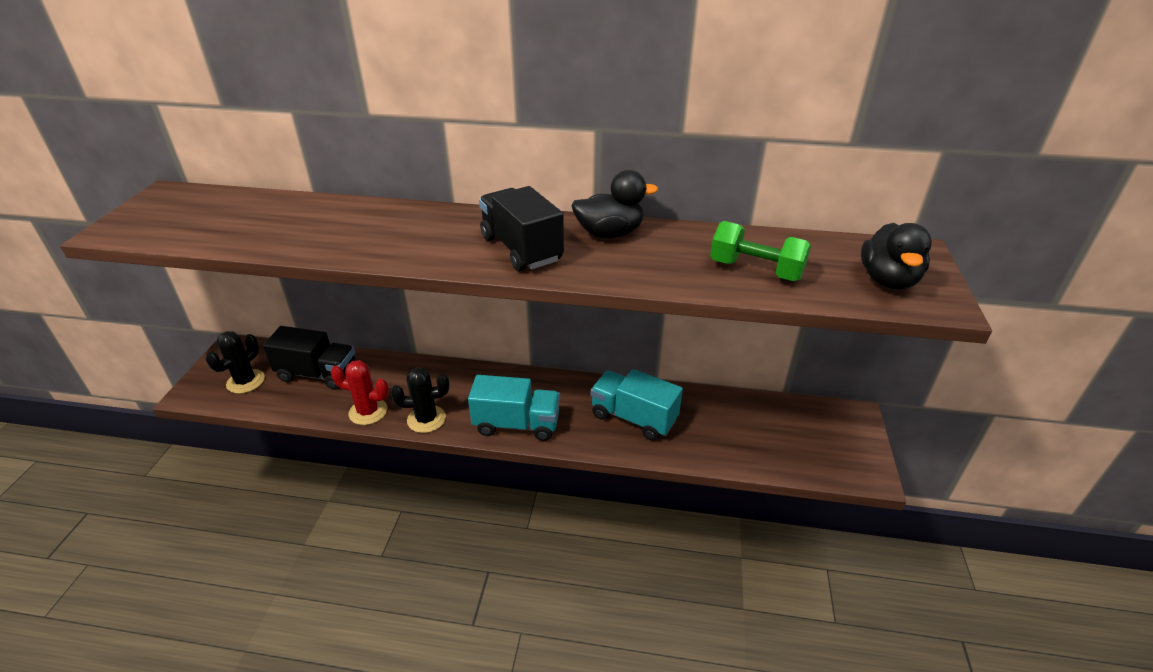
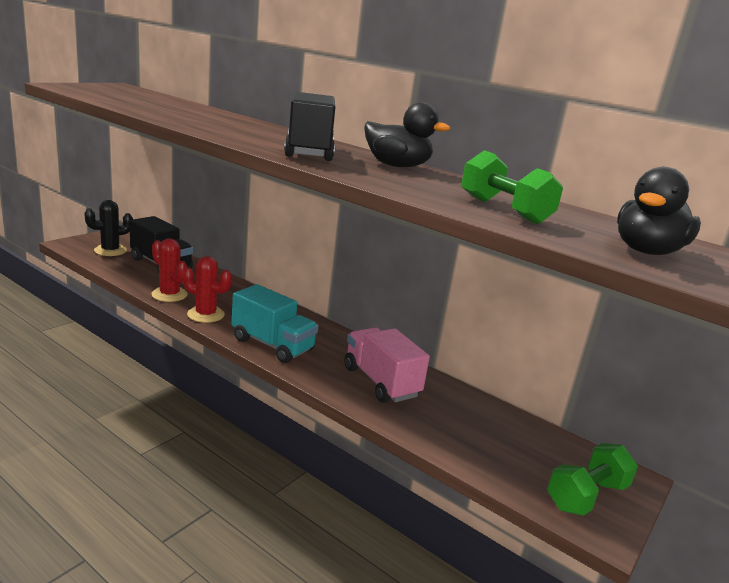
camera: 25 degrees right, 15 degrees down
black cactus [391,367,449,433] -> red cactus [183,256,232,323]
turquoise truck [591,369,683,441] -> pink truck [344,327,430,403]
none -> green dumbbell [547,443,638,516]

